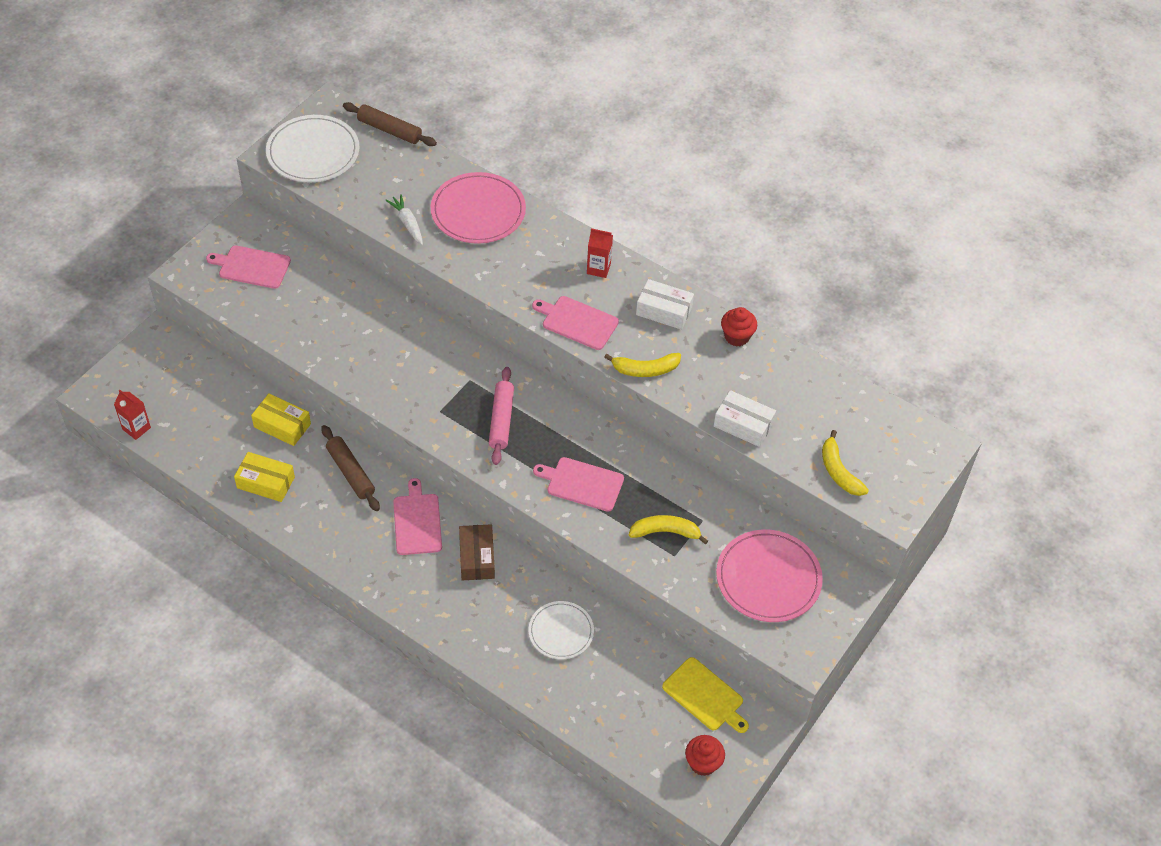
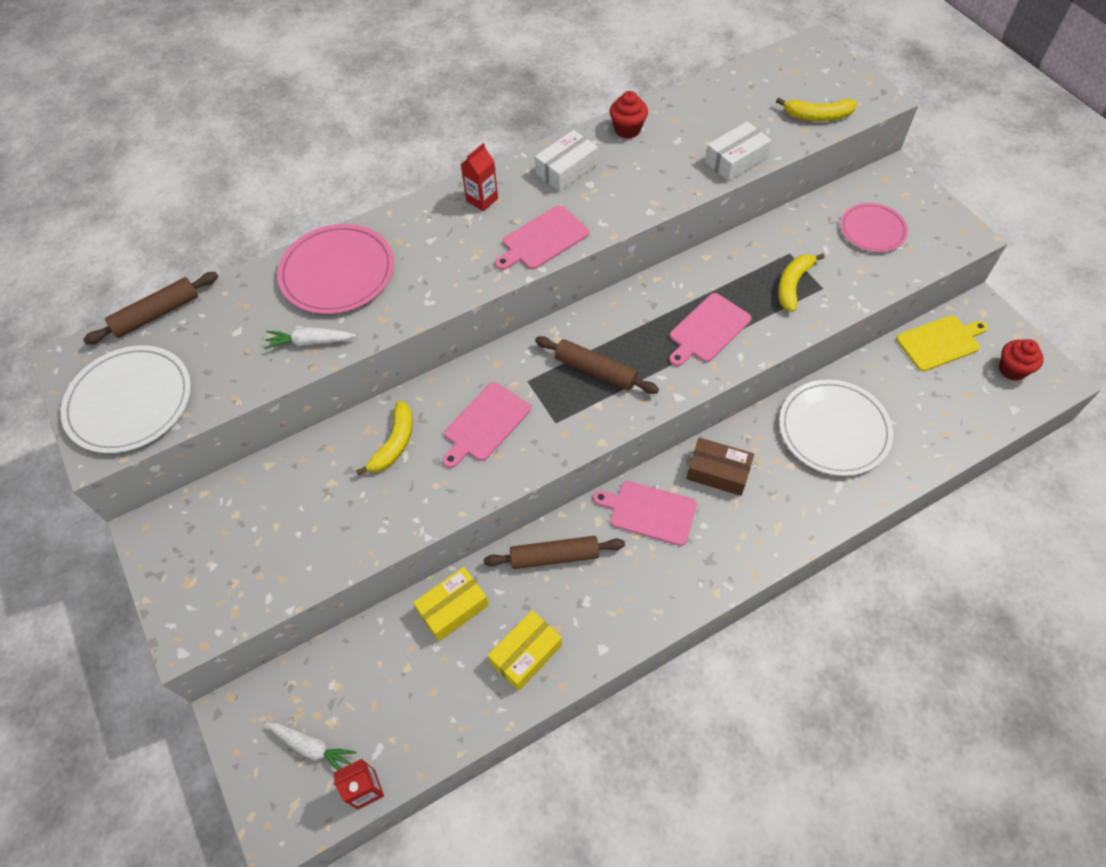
camera: 60 degrees left, 5 degrees up
pink cutting board [206,246,291,289] -> pink cutting board moved to [443,382,531,468]
pink rolling pin [489,367,514,465] -> brown rolling pin [535,336,659,394]
white plate [529,601,594,659] -> white plate [779,379,893,476], size x1.60
yellow banana [604,353,681,377] -> yellow banana moved to [356,401,413,475]
pink plate [716,530,823,622] -> pink plate [840,203,908,252], size x0.63
none -> white carrot [266,723,357,771]

